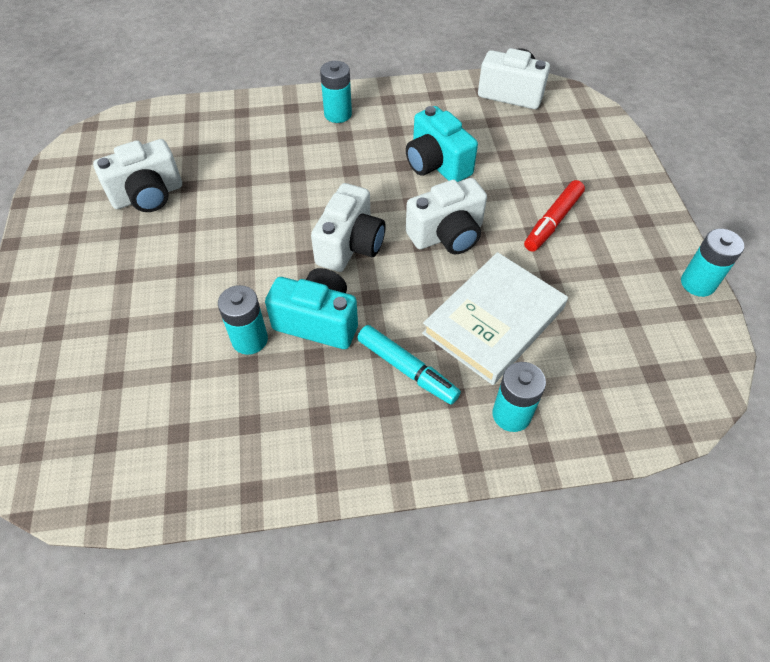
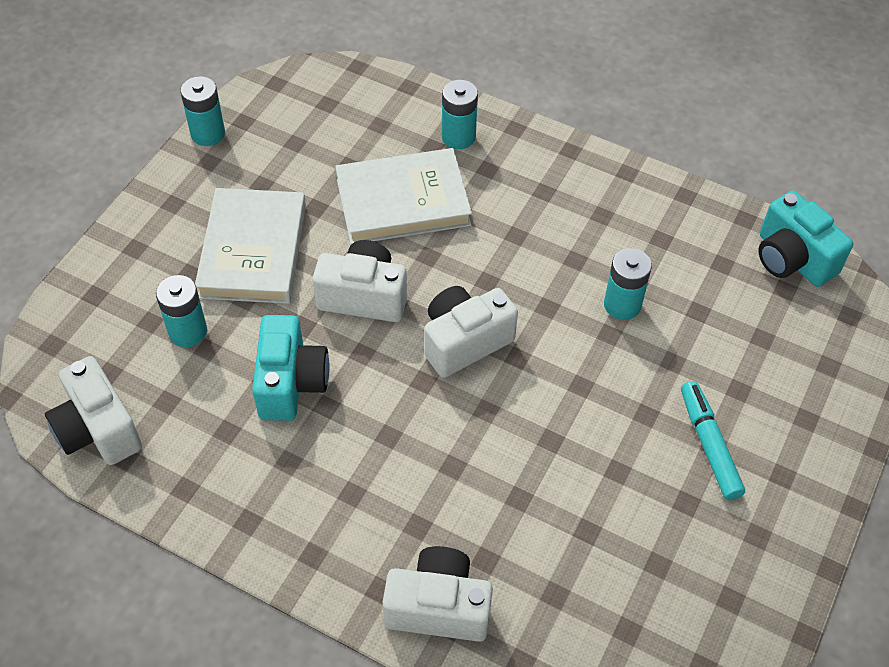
camera: 145 degrees left, 0 degrees up
white camera [93,139,182,212] -> white camera moved to [383,546,493,642]
turquoise camera [265,268,358,349] -> turquoise camera moved to [758,190,853,287]
turquoise battery [320,61,352,123] -> turquoise battery moved to [156,275,207,347]
turquoise marker [357,325,461,405] -> turquoise marker moved to [681,381,745,500]
red marker [524,180,585,252] -> white book [195,188,306,304]

